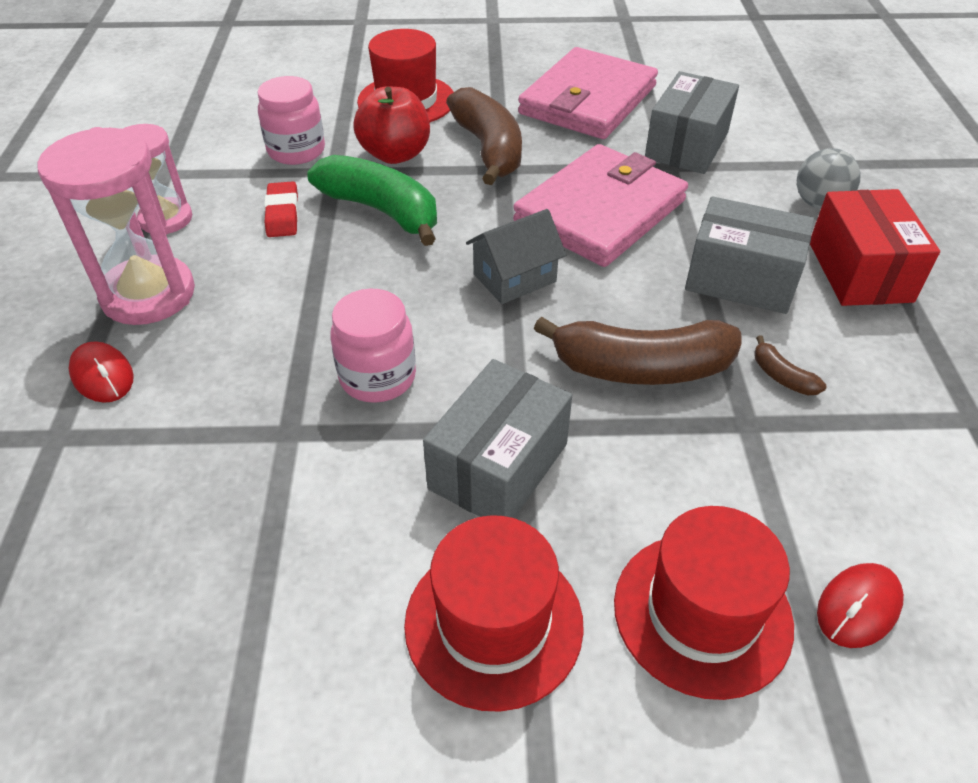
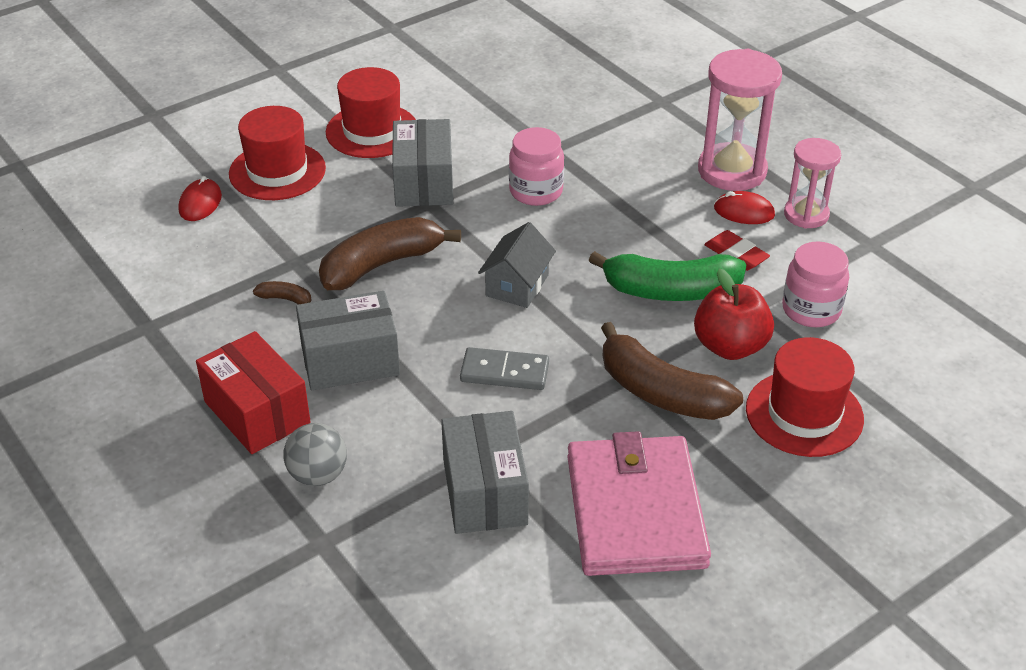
camera: 145 degrees right, 5 degrees down
red mouse [69,341,134,403] -> red mouse moved to [714,191,775,224]
pink wallet [513,144,688,267] -> grey domino [460,347,549,390]

